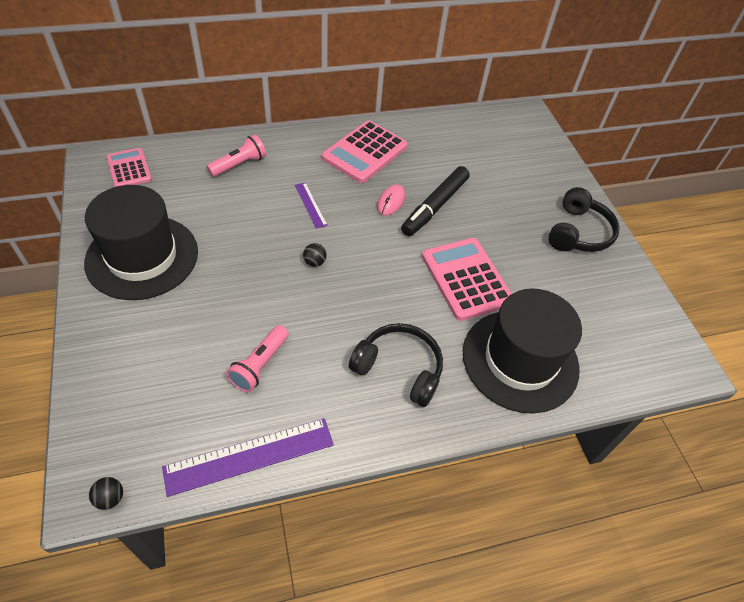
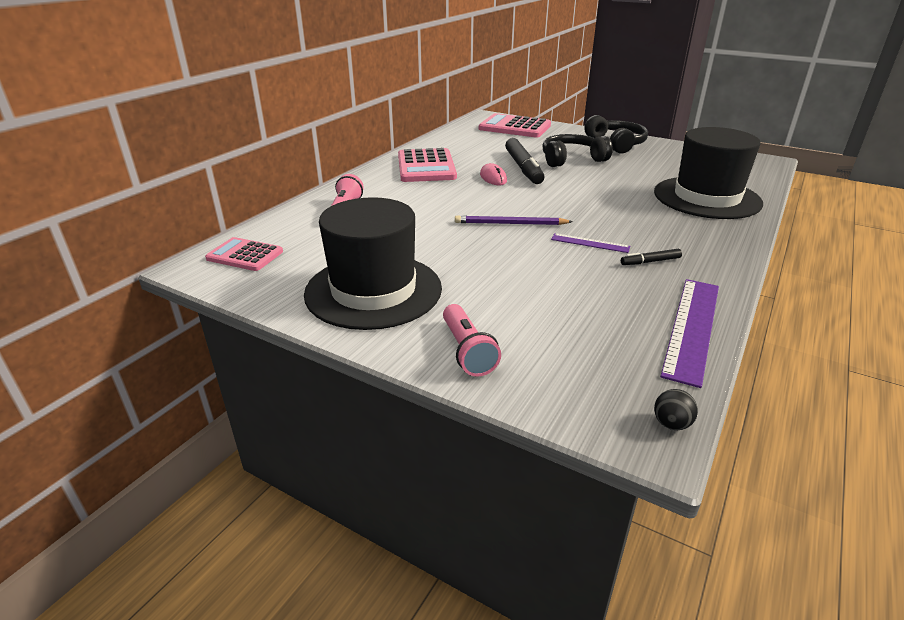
camera: 40 degrees left, 20 degrees down
pink flashlight [226,325,289,392] -> pink flashlight moved to [443,304,501,377]
purple ruler [295,182,328,229] -> purple ruler moved to [551,233,630,253]
black ball [303,243,327,267] -> purple pencil [455,215,573,225]
black headphones [349,323,443,407] -> black headphones moved to [543,134,613,167]
pink calculator [422,238,512,321] -> pink calculator moved to [479,113,551,137]
none -> black marker [621,249,682,265]

